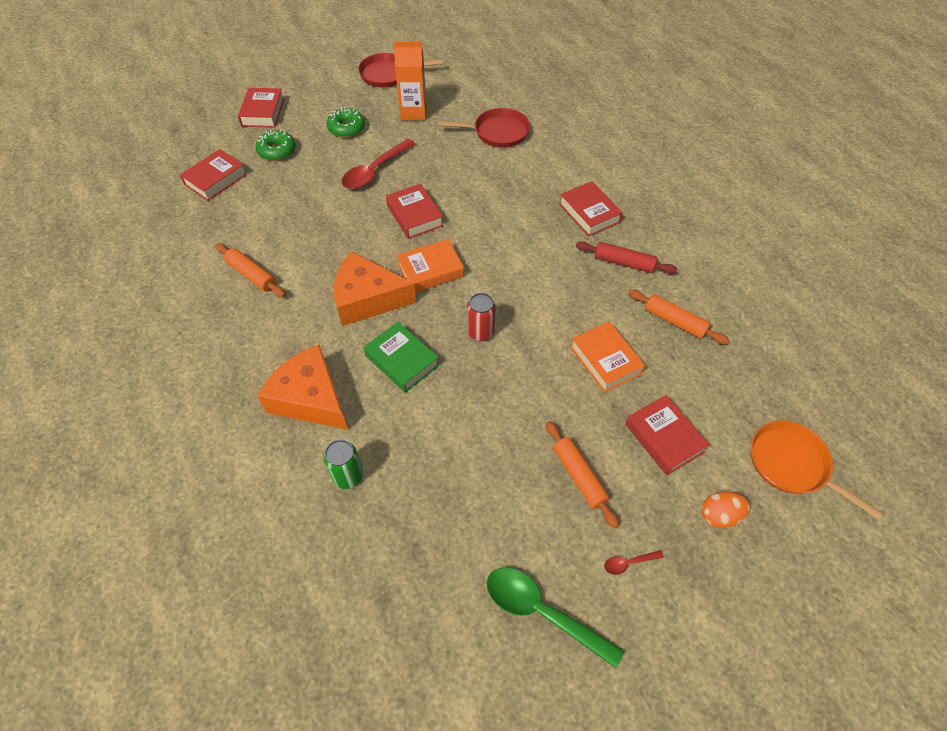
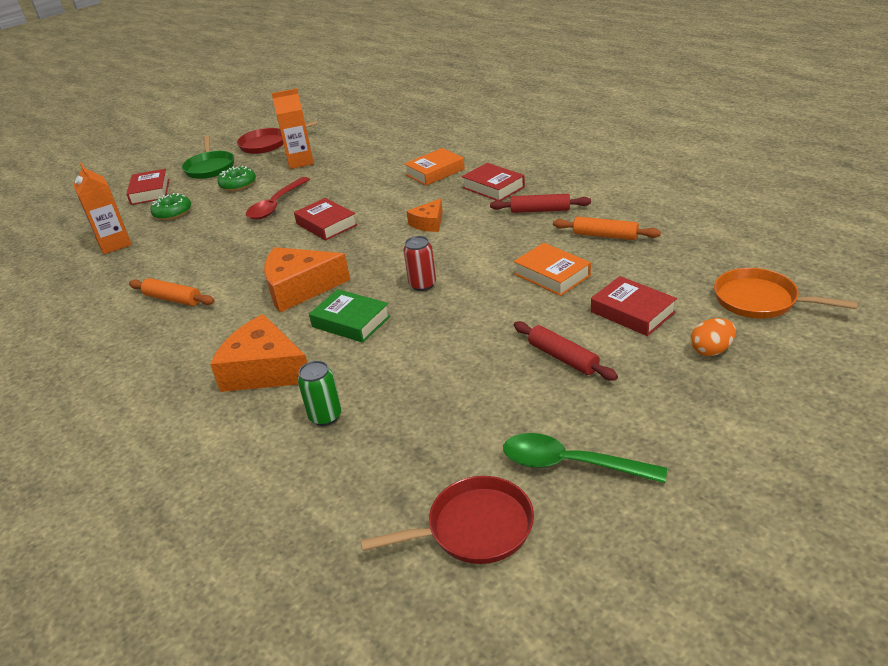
camera: 10 degrees left, 20 degrees down
red book [180,149,247,201] -> orange carton [73,163,132,254]
orange book [397,239,464,293] -> orange book moved to [404,148,465,186]
red pan [438,108,530,148] -> red pan moved to [360,476,534,564]
orange rolling pin [546,421,619,528] -> red rolling pin [514,321,618,381]
red spoon [604,550,664,575] -> none
none -> green pan [182,136,234,179]
none -> orange cheese [406,199,443,232]

